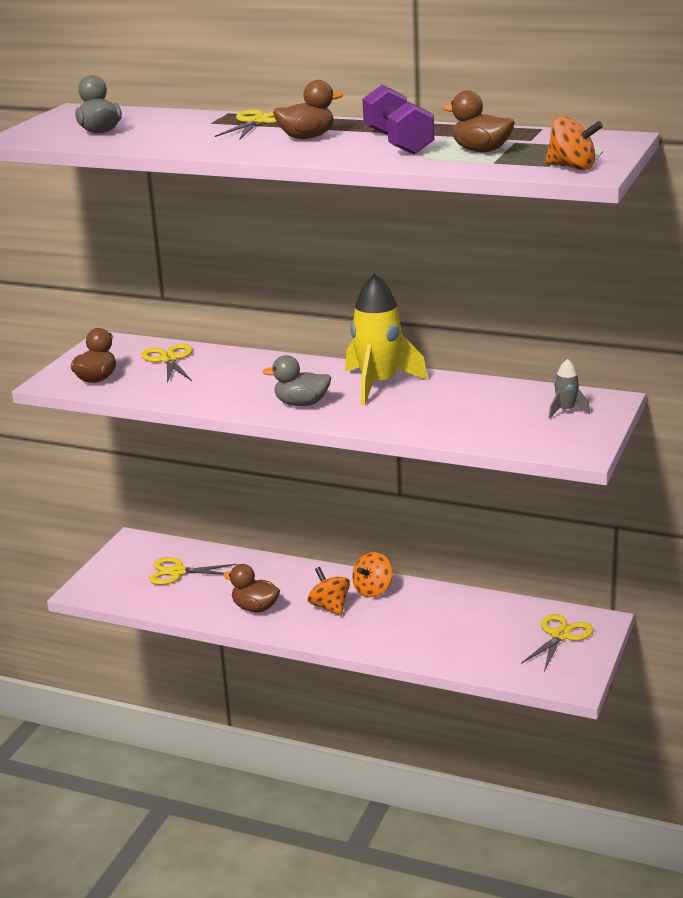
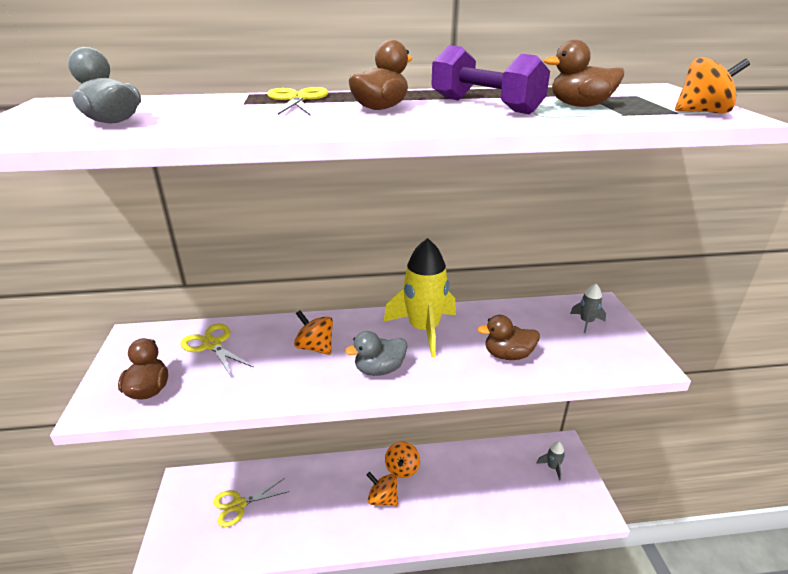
camera: 30 degrees left, 5 degrees up
brown duck [223,564,280,612] -> brown duck moved to [477,315,540,360]
yellow scissors [521,614,594,671] -> grey rocket [536,441,565,481]
none -> orange spinning top [294,310,333,355]

